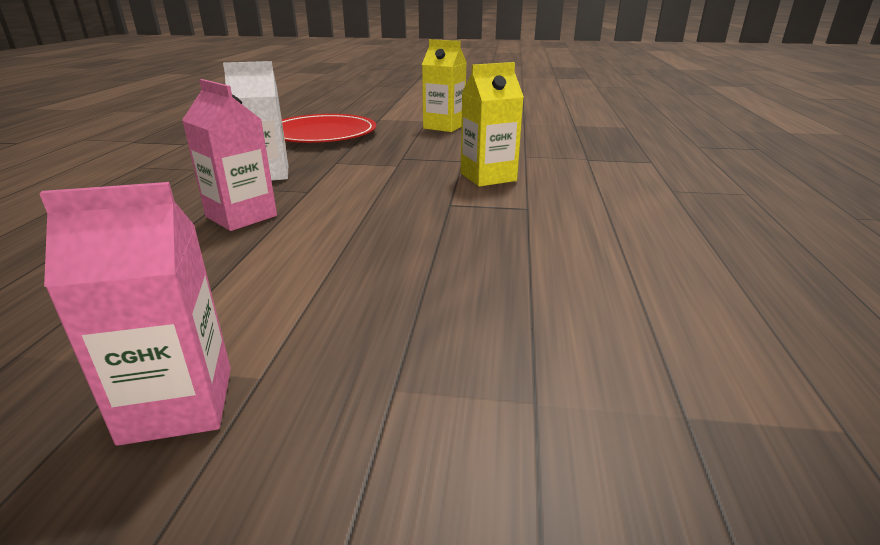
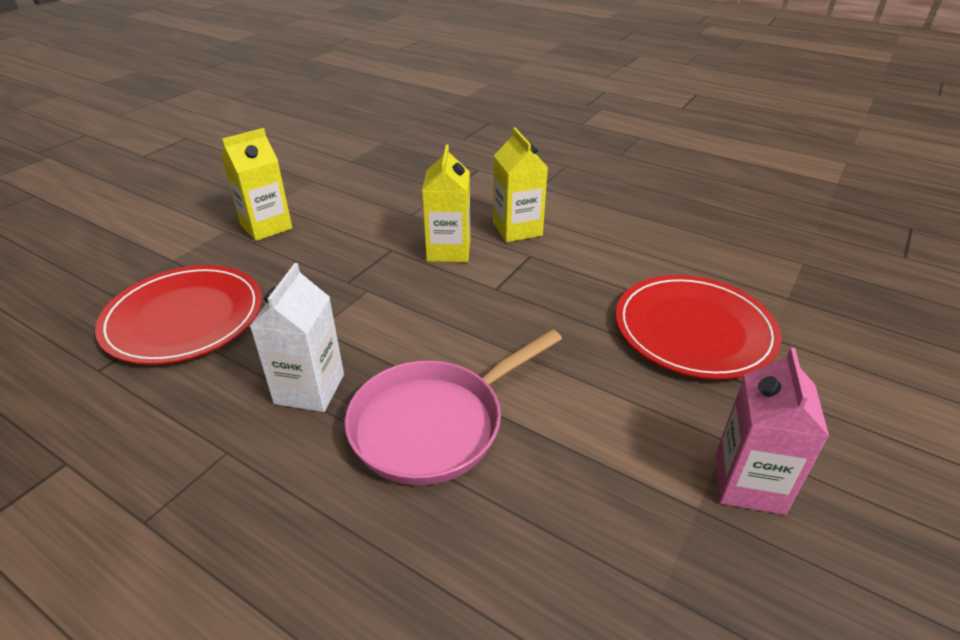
camera: 65 degrees left, 10 degrees up
pink carton [182,79,277,231] -> pink pan [345,329,562,485]
none -> yellow carton [493,127,548,242]
none -> red plate [616,275,782,379]

